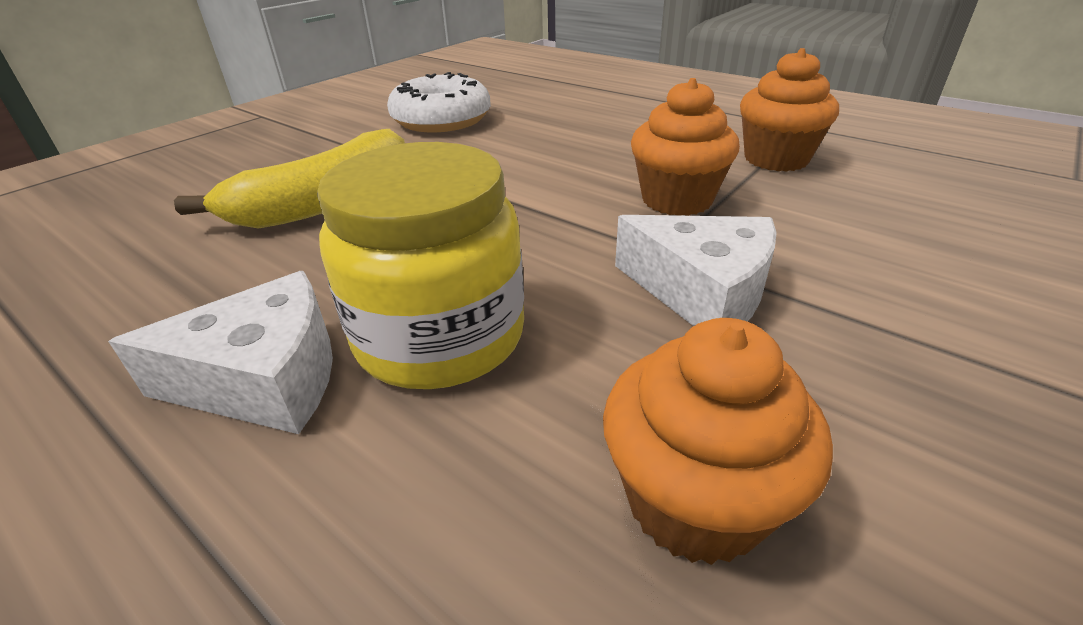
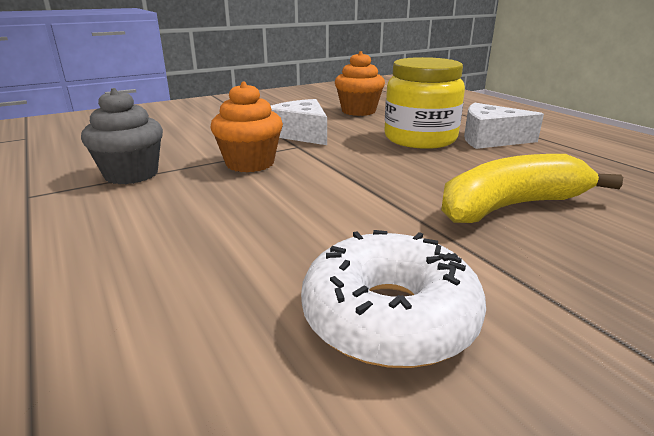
camera: 160 degrees left, 10 degrees down
orange cupcake [740,48,839,172] -> grey cupcake [81,88,163,184]

